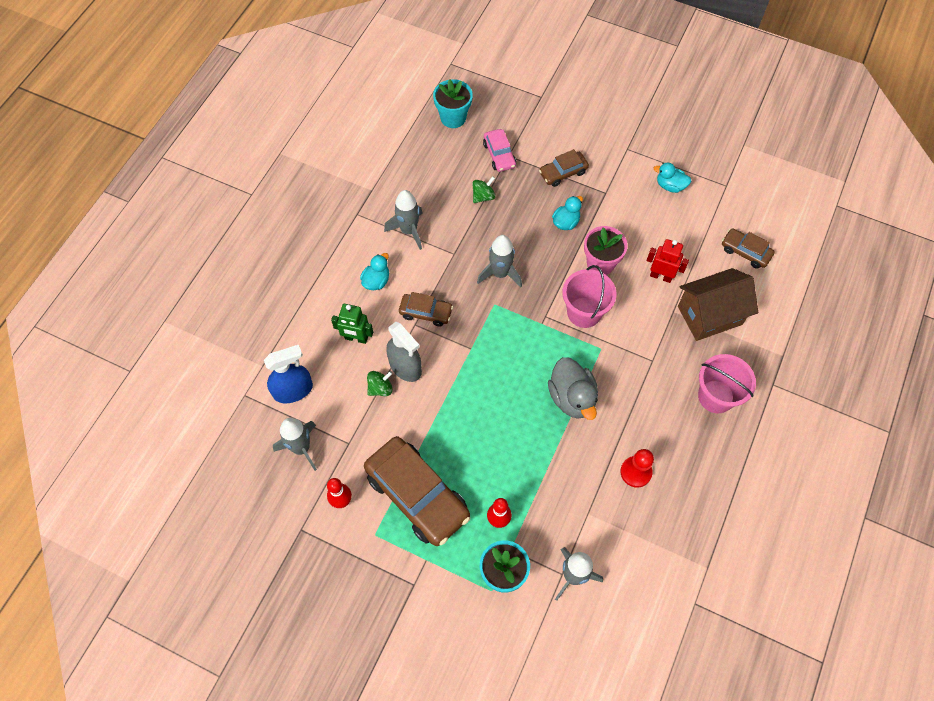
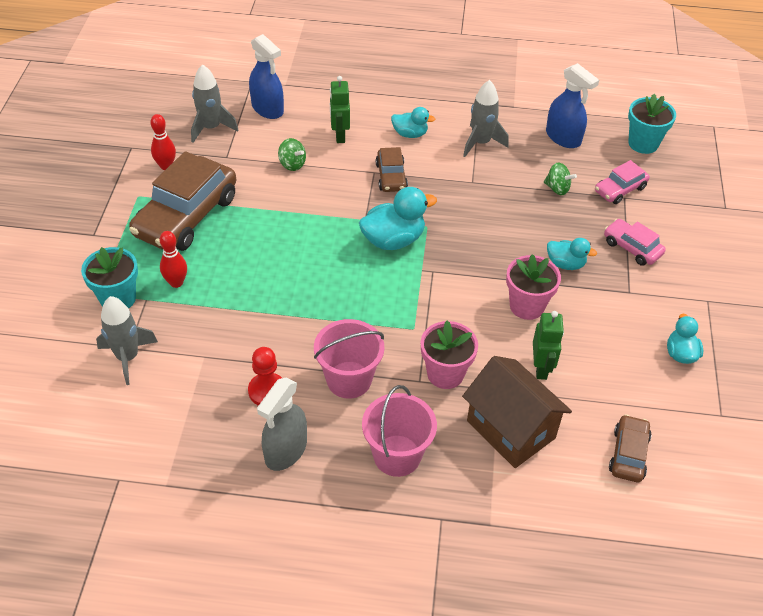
camera: 70 degrees right, 15 degrees down
grey spray bottle [386,322,422,382] -> grey spray bottle moved to [257,377,307,471]
grey rocket [477,235,522,287] -> none
brown car [539,149,589,187] -> pink car [604,219,666,266]
grey duck [548,357,598,420] -> none
pink bucket [562,265,616,328] -> pink bucket moved to [314,319,385,399]
red robot [647,239,689,283] -> green robot [533,311,564,380]
none -> turquoise duck [359,187,437,250]
none -> pink flower pot [421,321,478,389]
none -> blue spray bottle [546,63,599,148]

